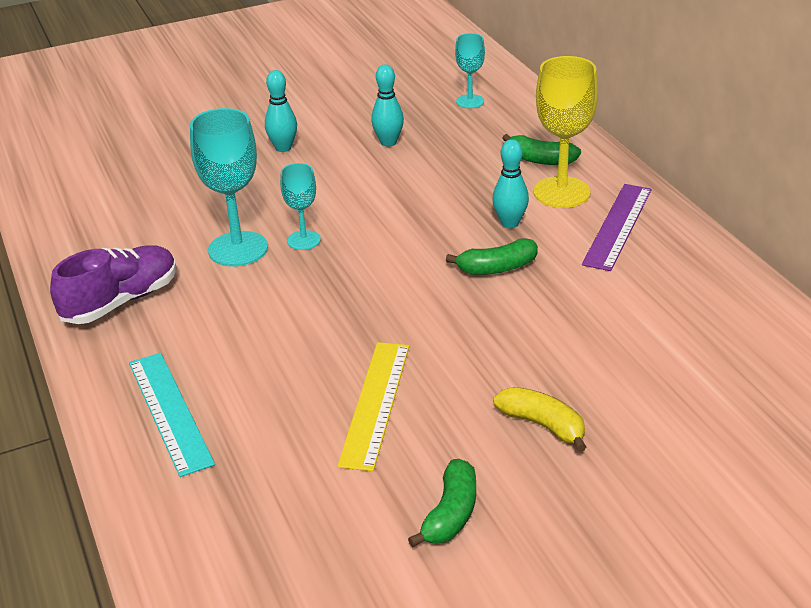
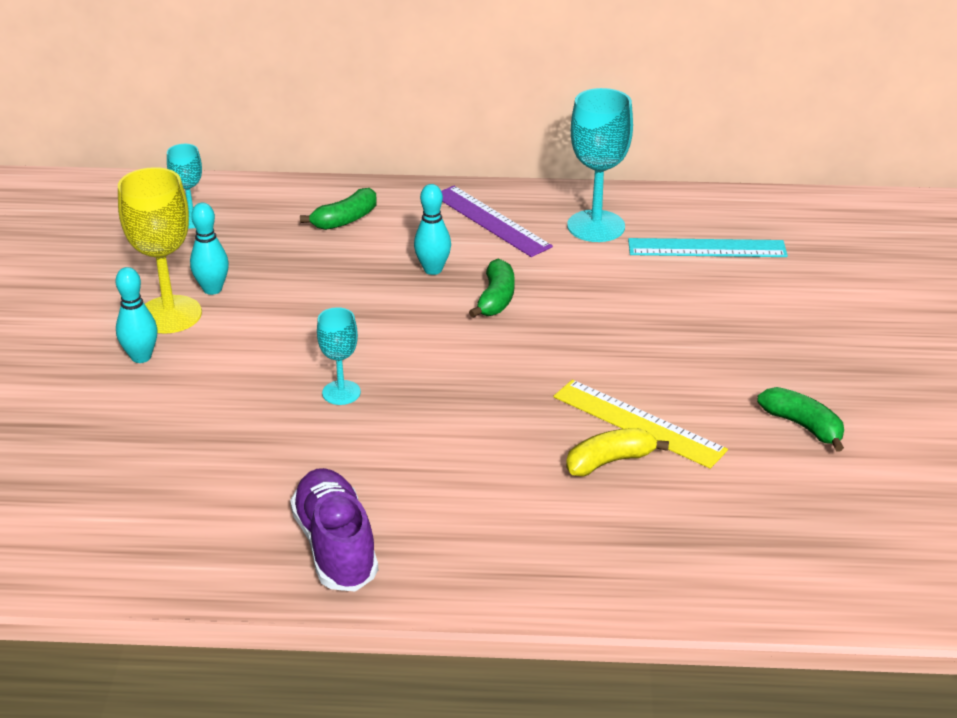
camera: 65 degrees left, 0 degrees up
turquoise ruler [129,353,215,477] -> turquoise ruler moved to [628,238,788,257]
turquoise goblet [190,108,268,266] -> turquoise goblet moved to [567,88,633,242]
yellow banana [493,387,586,452] -> yellow banana moved to [566,428,669,477]
yellow goblet [533,56,598,208] -> yellow goblet moved to [118,167,202,333]

